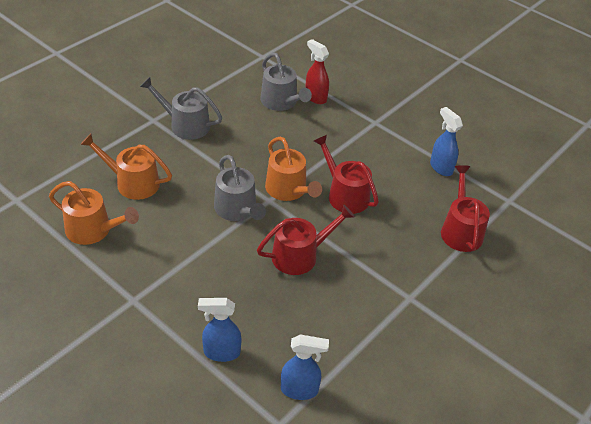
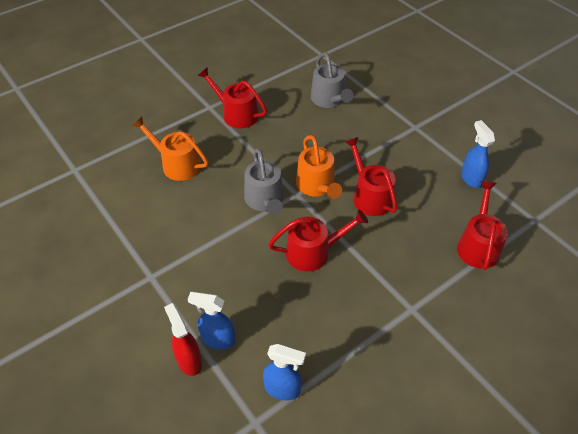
camera: 15 degrees right, 5 degrees up
orange watering can [49,181,139,245] -> none
grey watering can [140,77,222,140] -> red watering can [198,67,267,128]
red spray bottle [305,39,329,104] -> red spray bottle moved to [164,303,202,376]

